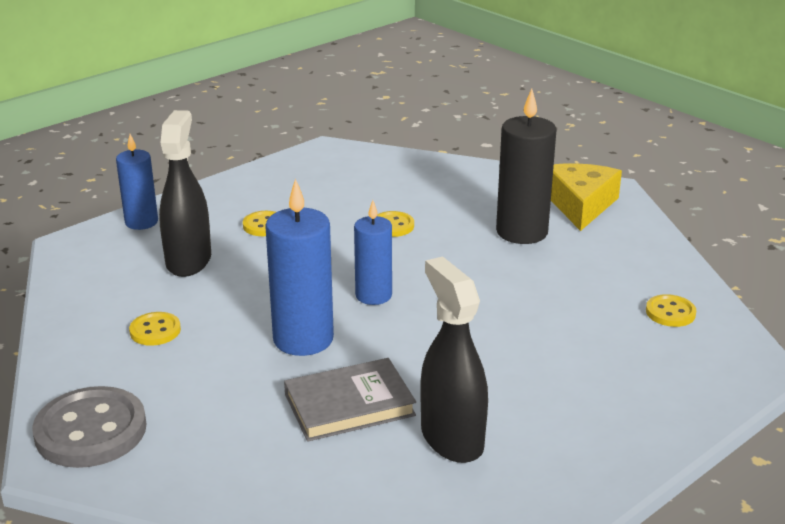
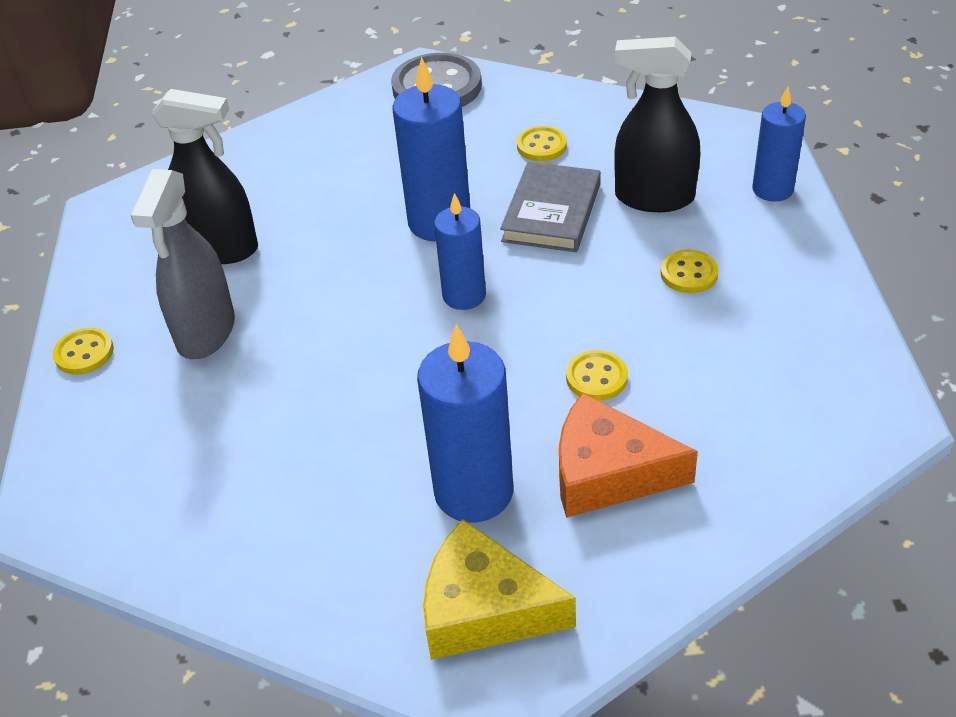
camera: 130 degrees right, 15 degrees up
black spray bottle [159,110,211,277] -> black spray bottle turned 150 degrees clockwise [614,37,700,212]
grey book [284,358,416,442] -> grey book moved to [500,162,601,252]
black candle [496,89,557,244] -> blue candle [417,324,513,523]
yellow cheese [551,163,622,231] -> yellow cheese turned 150 degrees clockwise [423,519,576,660]
yellow button [646,294,696,327] -> yellow button moved to [53,328,114,375]
none -> grey spray bottle [130,169,235,359]
none -> orange cheese [559,393,698,518]

